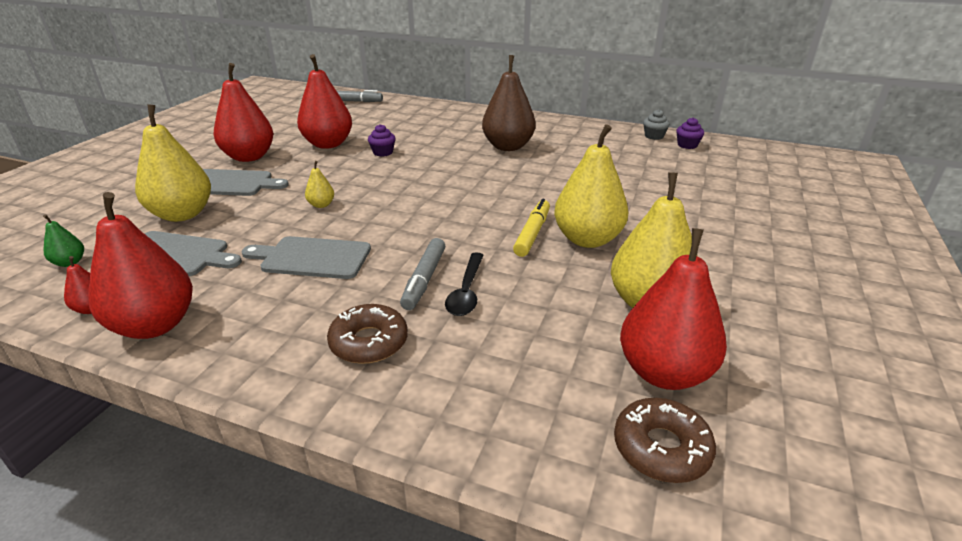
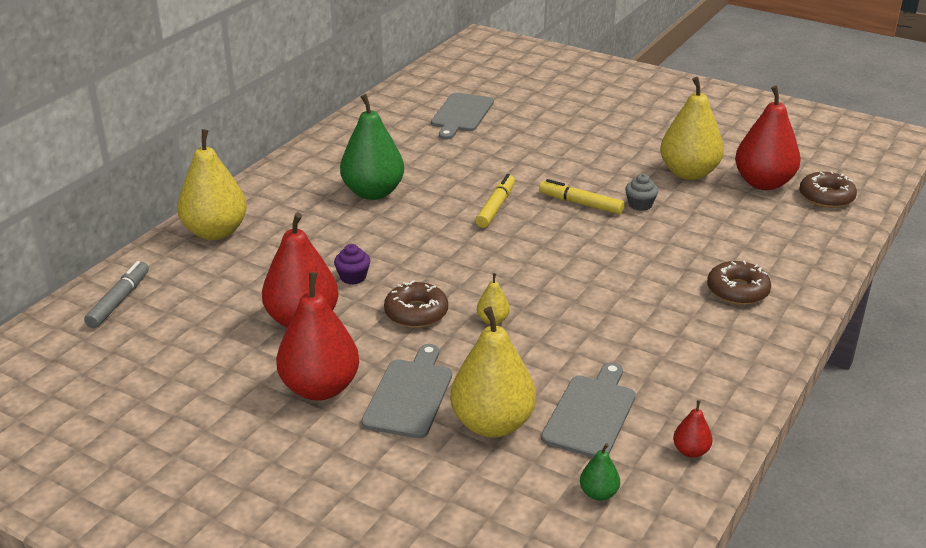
camera: 80 degrees left, 0 degrees up
red pear [88,192,193,339] -> none
grey cutting board [242,236,371,279] -> grey cutting board moved to [431,93,494,139]
grey marker [400,238,445,310] -> none
black spoon [445,252,484,316] -> none
brown pear [482,55,536,151] -> green pear [340,94,404,200]
yellow pear [554,124,628,248] -> yellow pear moved to [177,129,247,240]
grey cupcake [643,109,670,140] -> grey cupcake moved to [625,174,658,211]
purple cupcake [676,118,704,149] -> none
none -> brown donut [384,280,448,328]
none -> yellow marker [476,174,515,228]

